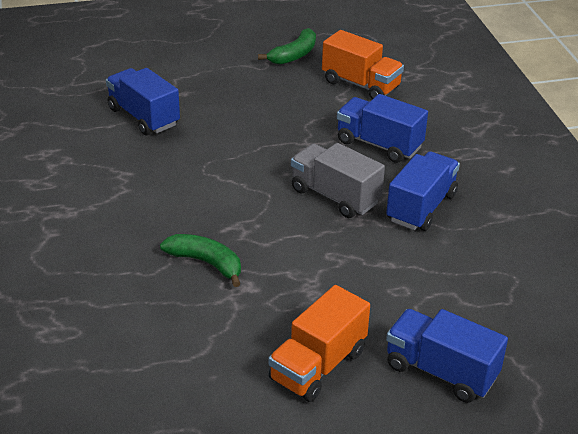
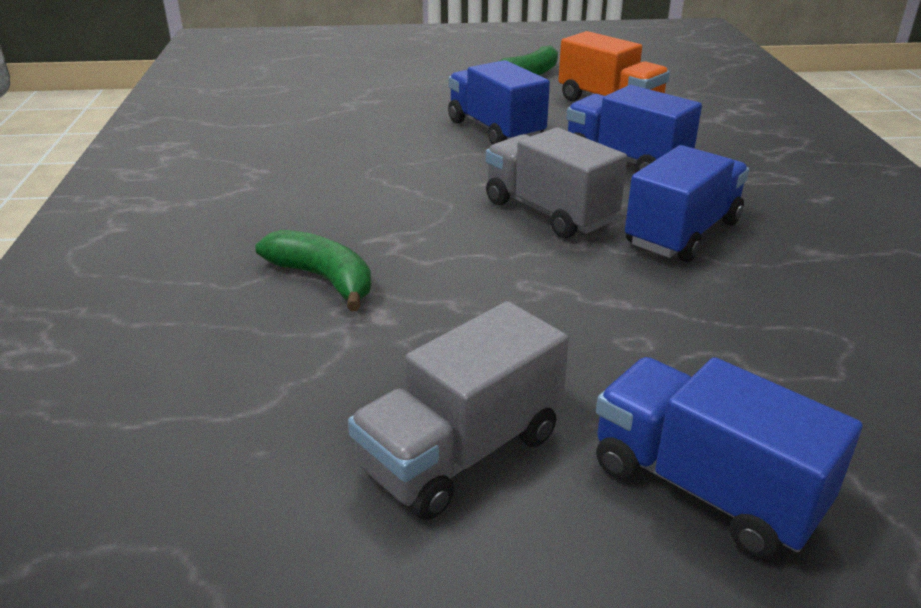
camera: 10 degrees right, 5 degrees down
blue truck [106,68,180,135] -> blue truck moved to [448,60,550,145]
orange truck [268,285,370,402] -> grey truck [348,301,569,520]

